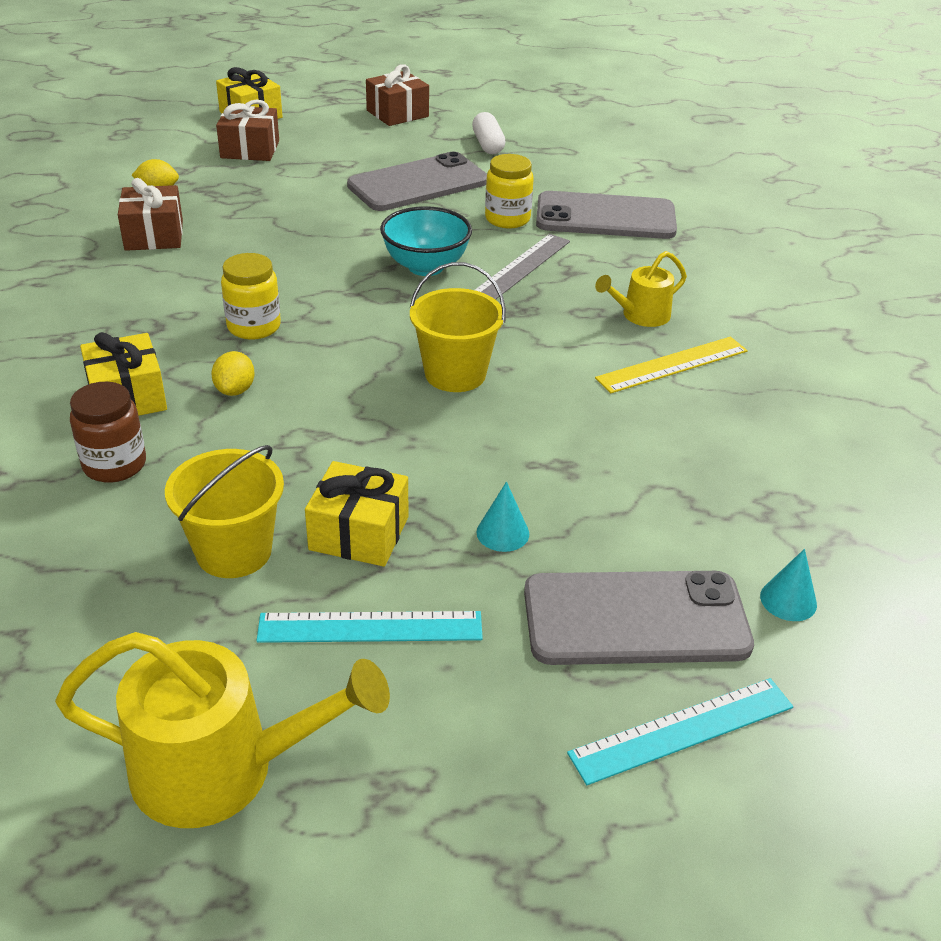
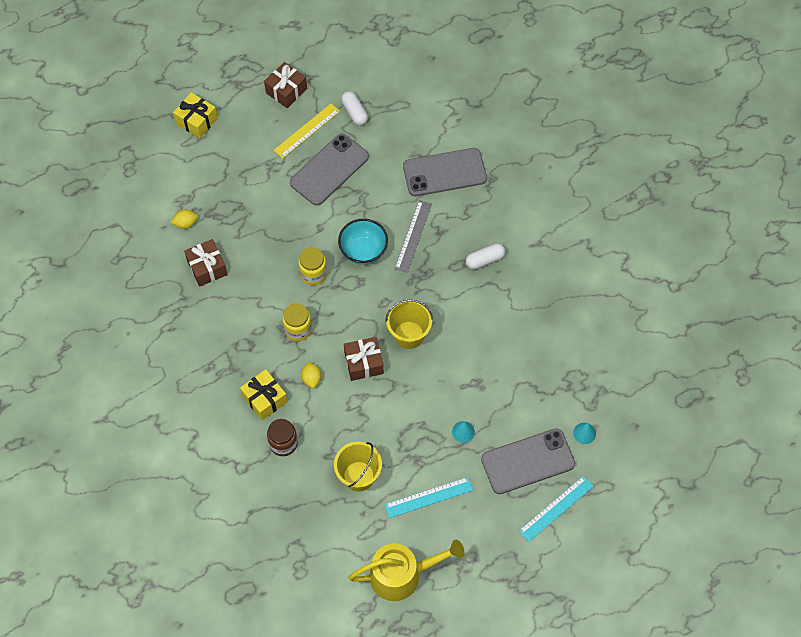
camera: 15 degrees left, 25 degrees up
brown gift [216,100,279,161] -> brown gift moved to [344,337,384,381]
yellow gift [305,461,408,567] -> none
yellow jar [485,154,534,228] -> yellow jar moved to [298,247,327,285]
yellow watering can [595,251,687,327] -> white capsule [466,243,505,269]
yellow ruler [595,337,748,393] -> yellow ruler moved to [274,103,340,159]

